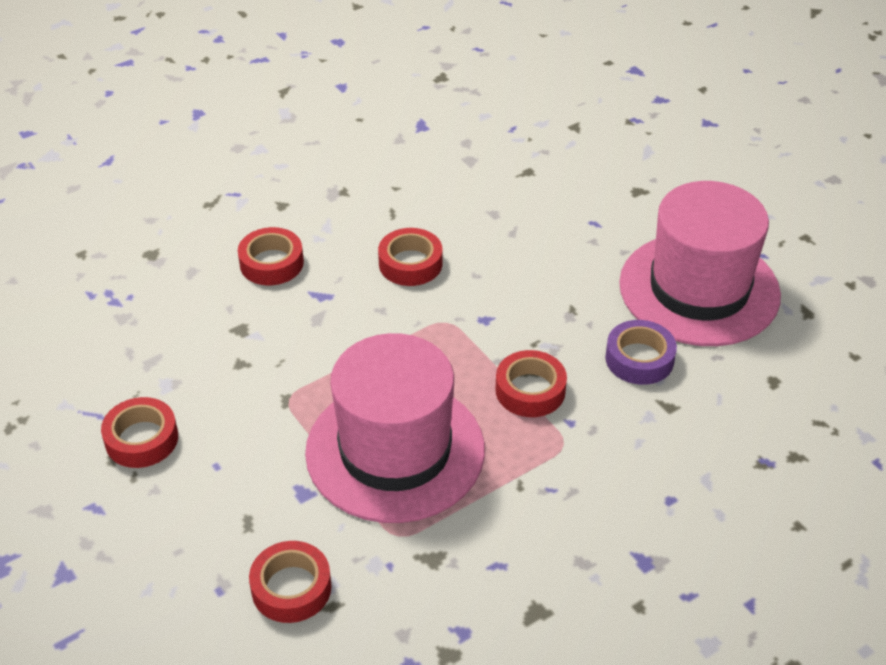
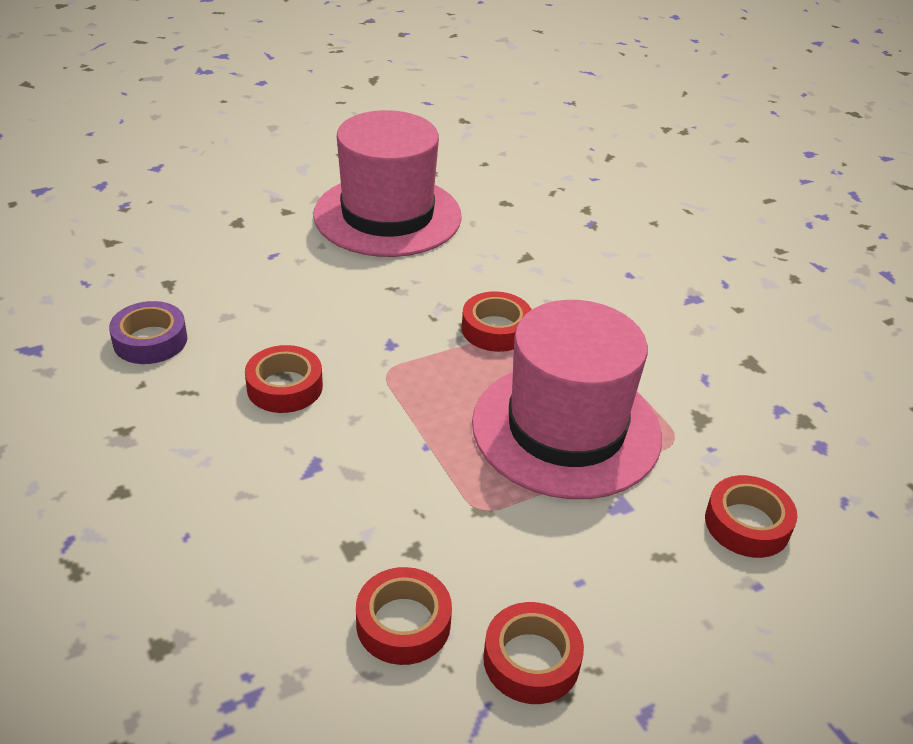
camera: 85 degrees left, 5 degrees down
red tape [238,227,304,285] -> red tape moved to [356,567,452,665]
purple tape [605,320,677,385] -> purple tape moved to [109,301,187,364]

